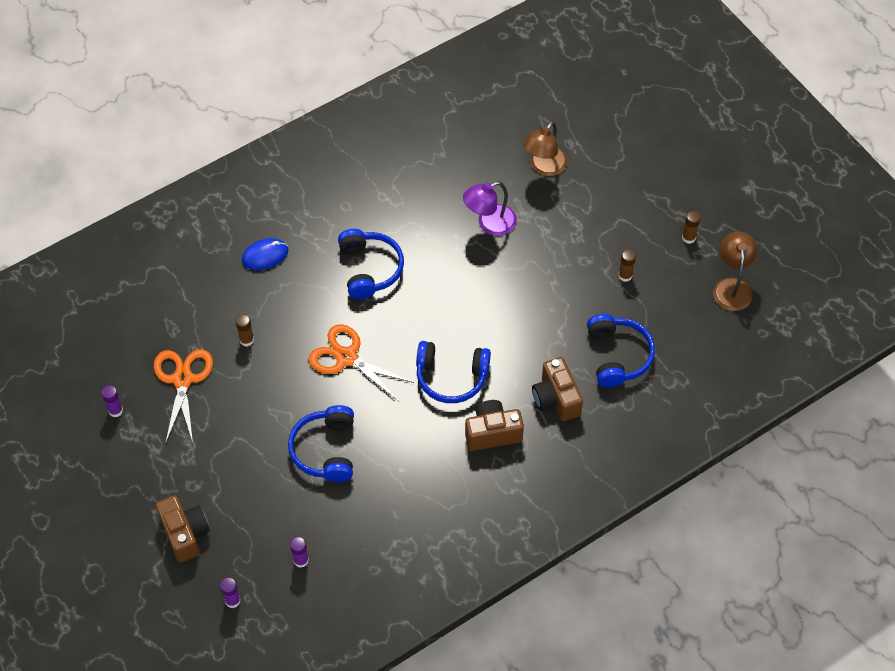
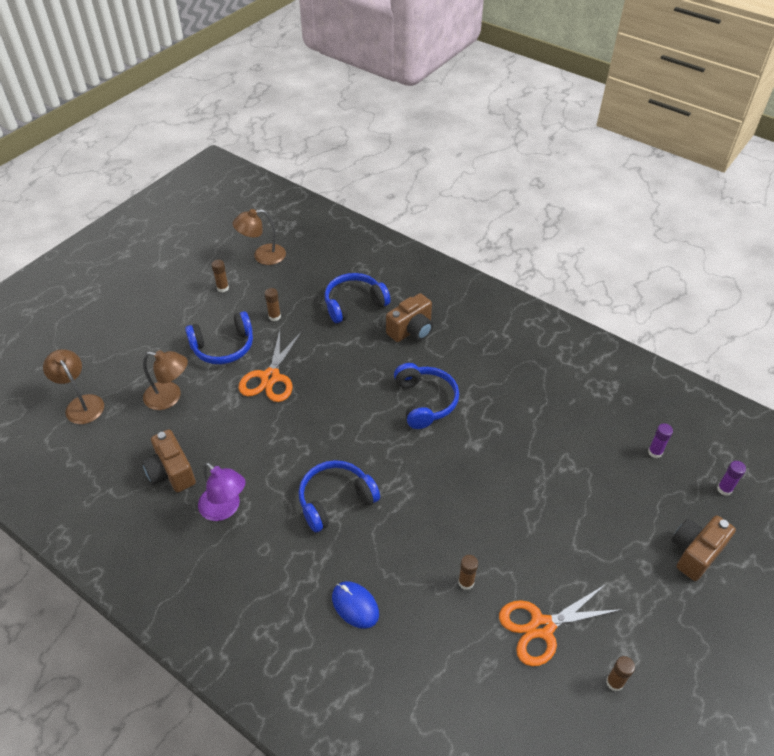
camera: 110 degrees left, 10 degrees down
purple glue stick [101,385,123,417] -> brown glue stick [606,656,635,691]
blue headphones [288,405,354,482] -> blue headphones moved to [185,311,253,364]
orange scissors [308,324,414,402] -> orange scissors moved to [238,330,302,402]
purple lamp [463,181,517,236] -> purple lamp moved to [198,462,246,521]
brown camera [465,400,524,451] -> brown camera moved to [142,429,196,492]
none -> brown lamp [43,349,104,424]

